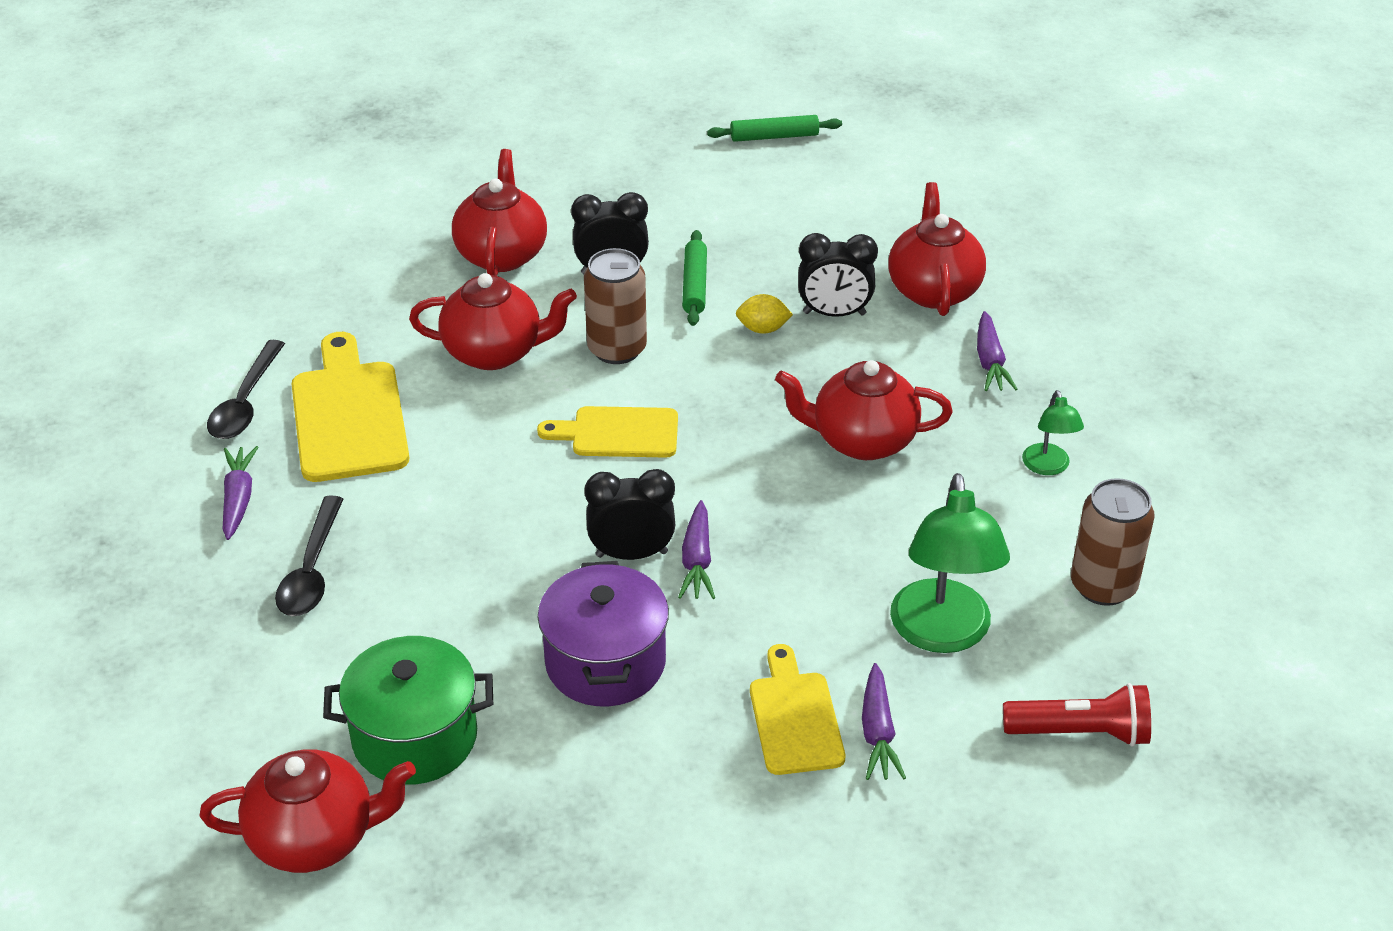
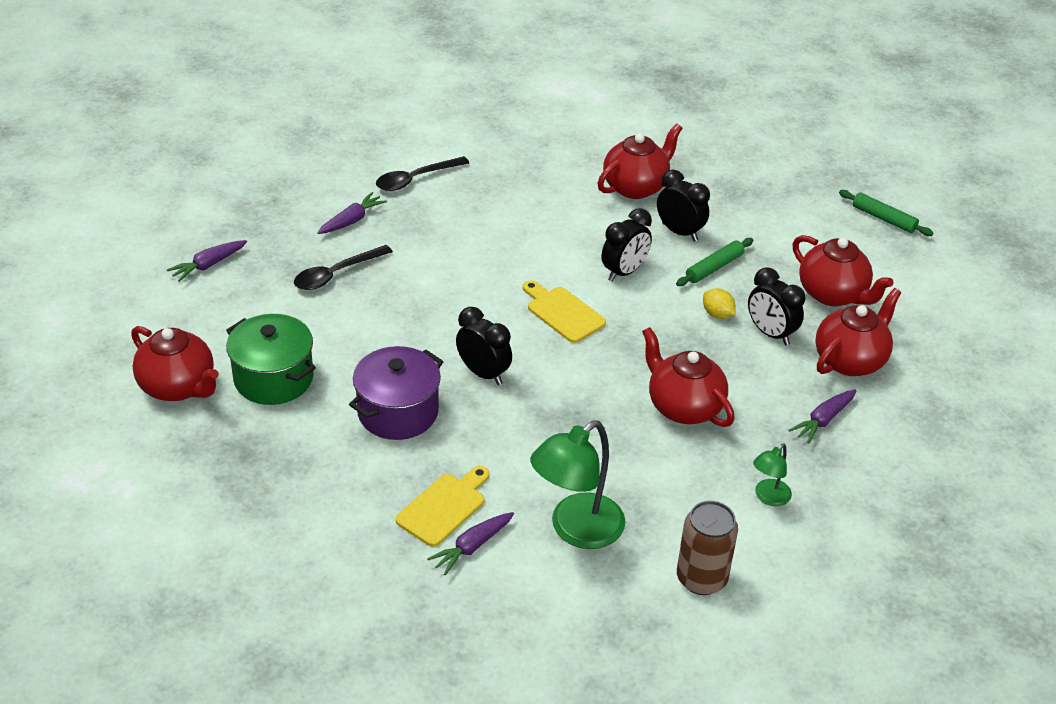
camera: 45 degrees right, 0 degrees up
yellow cutting board [292,332,410,482] -> none
red teapot [409,273,577,370] -> red teapot moved to [793,235,894,306]
brown can [584,248,647,364] -> black clock [602,208,652,282]
purple carrot [678,500,715,599] -> purple carrot moved to [167,240,247,282]
red flashlight [1003,683,1151,747] -> none

